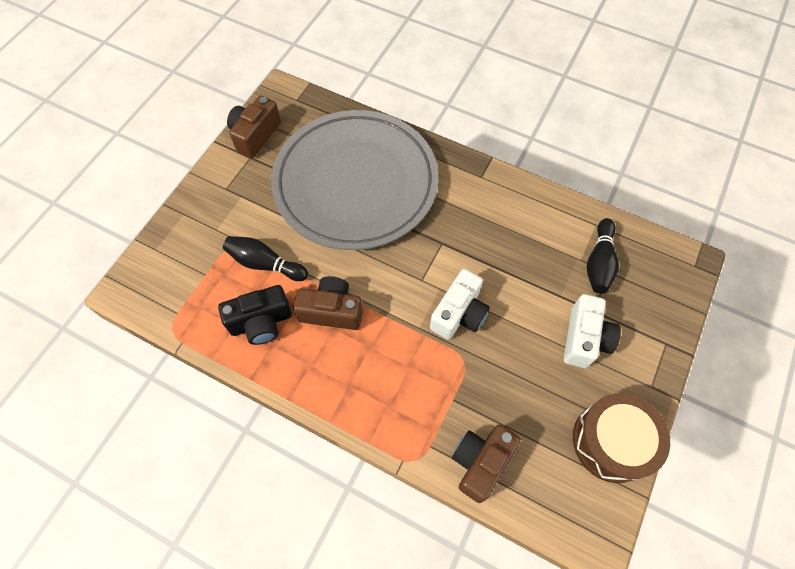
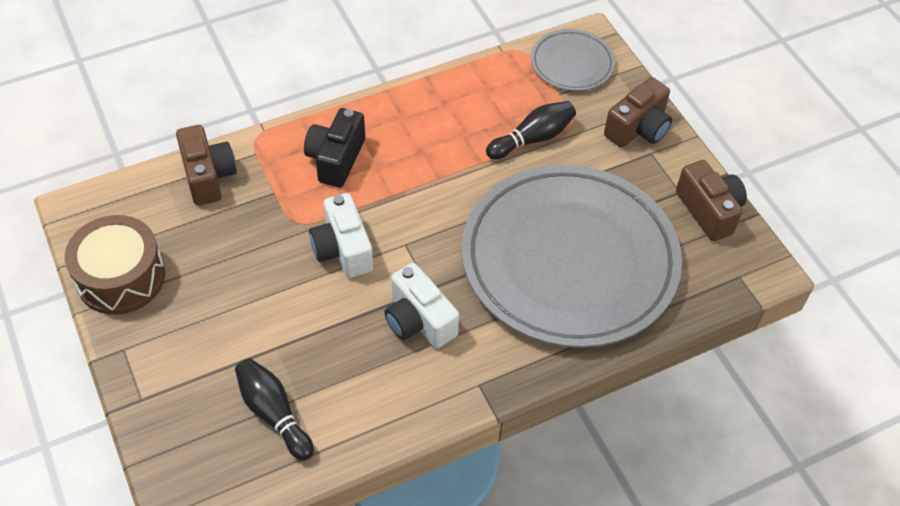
camera: 125 degrees right, 10 degrees down
black camera [218,285,292,345] -> black camera moved to [304,108,365,188]
brown camera [293,276,363,330] -> brown camera moved to [604,77,672,148]
white camera [564,294,621,368] -> white camera moved to [384,263,459,348]
none -> grey plate [531,29,615,91]

